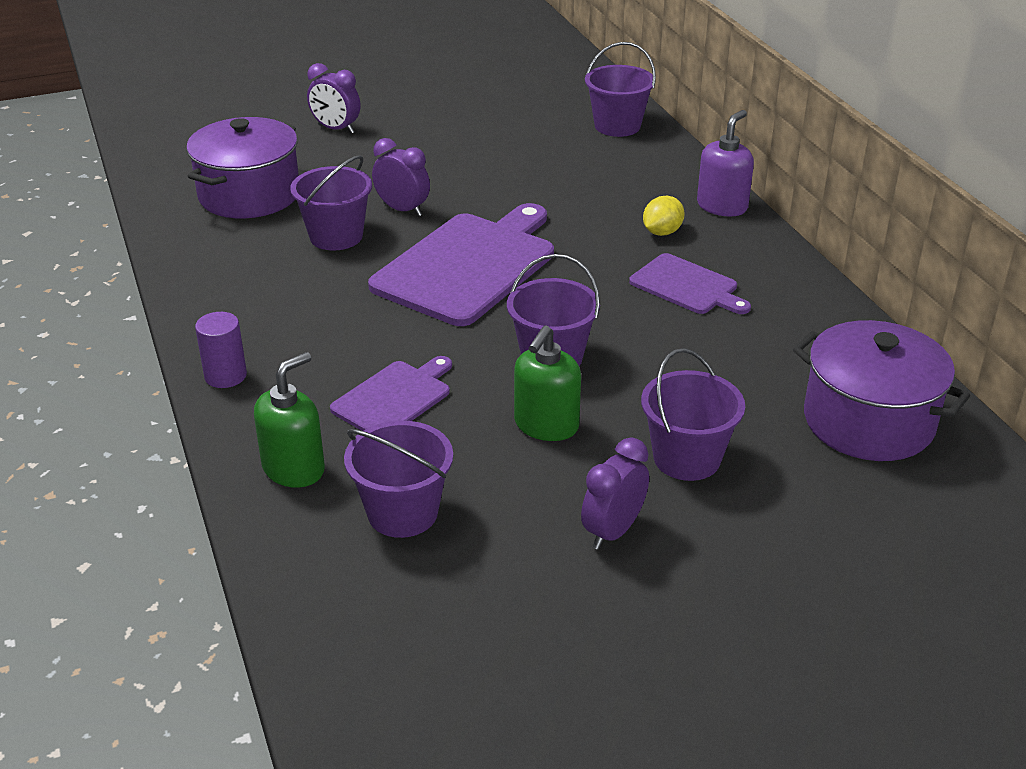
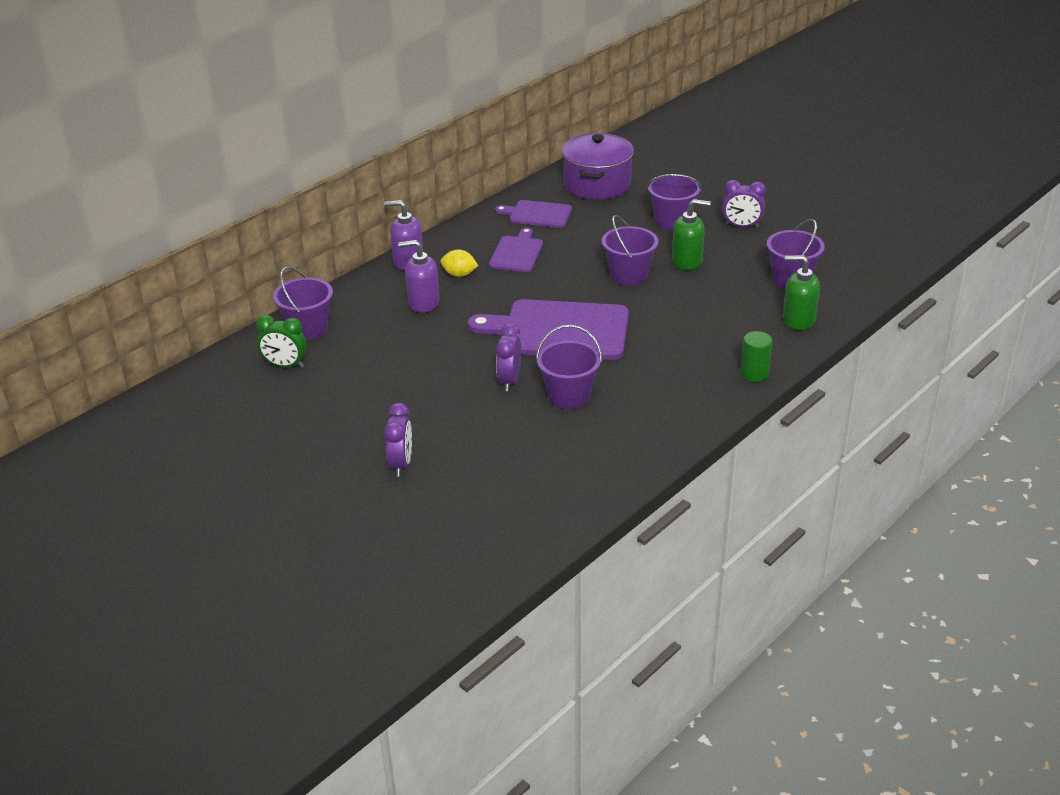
camera: 115 degrees left, 0 degrees up
purple pot [186,117,299,218] -> none
purple cylinder [195,312,247,388] -> green cylinder [741,331,773,382]
purple cutting board [330,356,452,431] -> purple cutting board moved to [495,200,572,228]
none -> green clock [256,315,307,368]
none -> purple soap dispenser [398,240,440,313]

